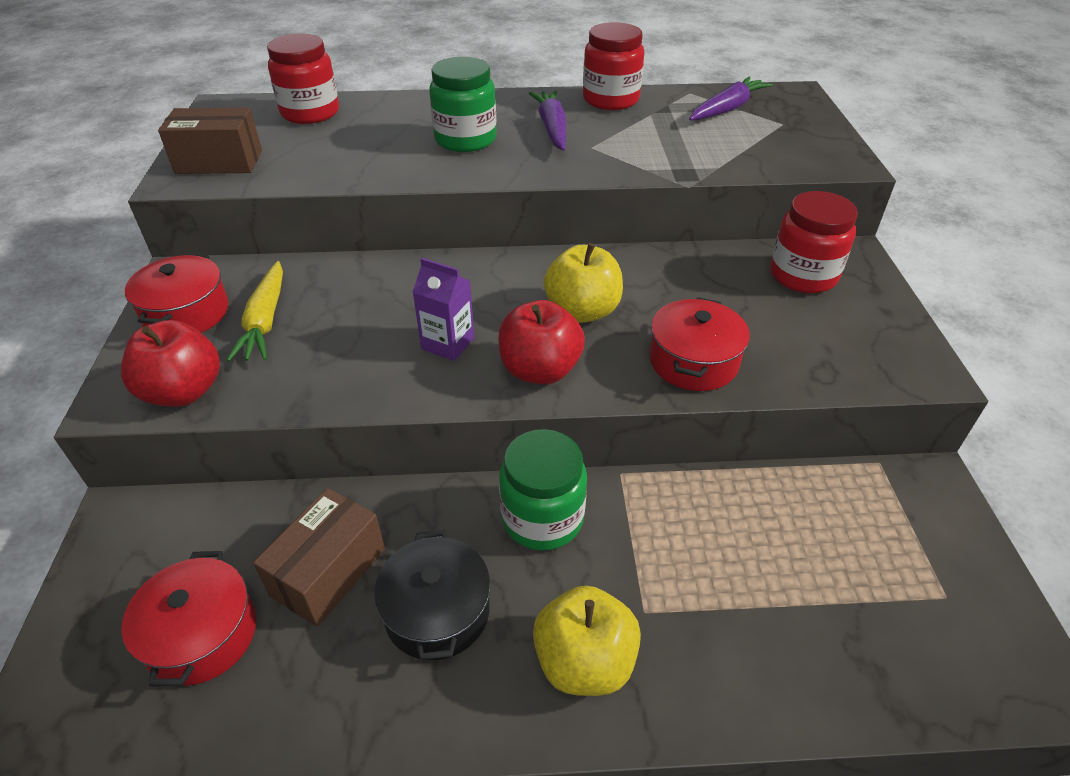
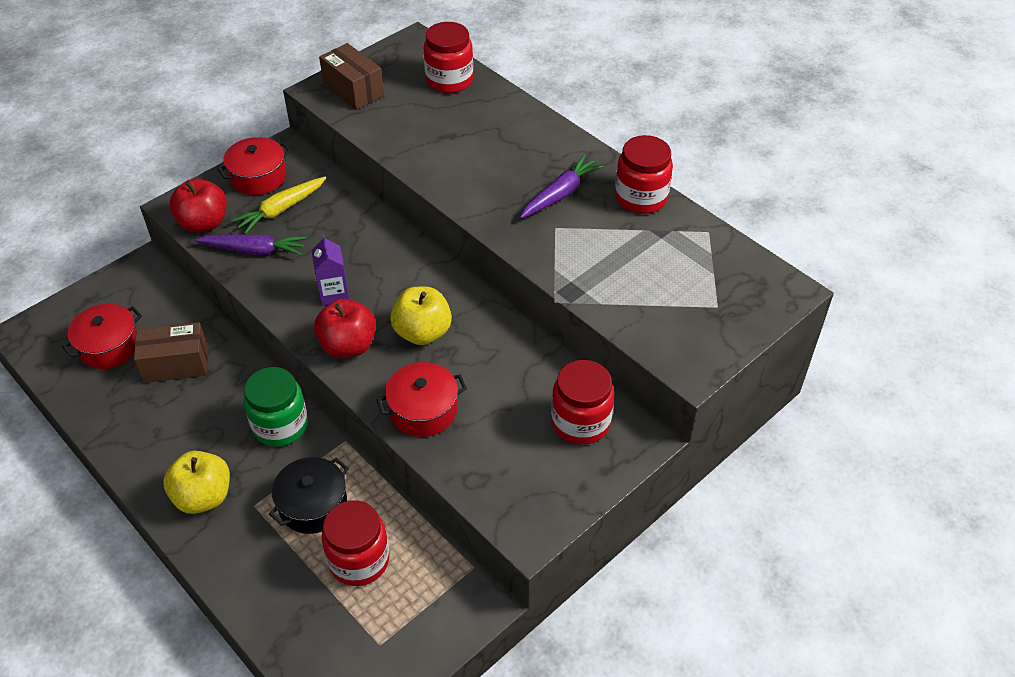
camera: 50 degrees right, 5 degrees up
black pot [374,530,491,661] -> black pot moved to [269,457,349,534]
green jar [429,57,496,152] -> none
purple carrot [689,76,773,120] -> purple carrot moved to [195,234,306,256]
none -> red jar [322,500,389,586]

